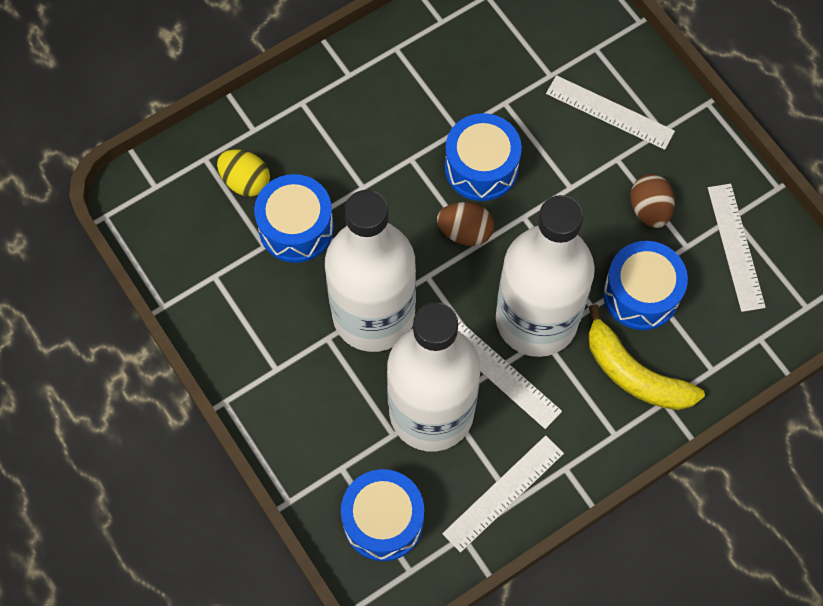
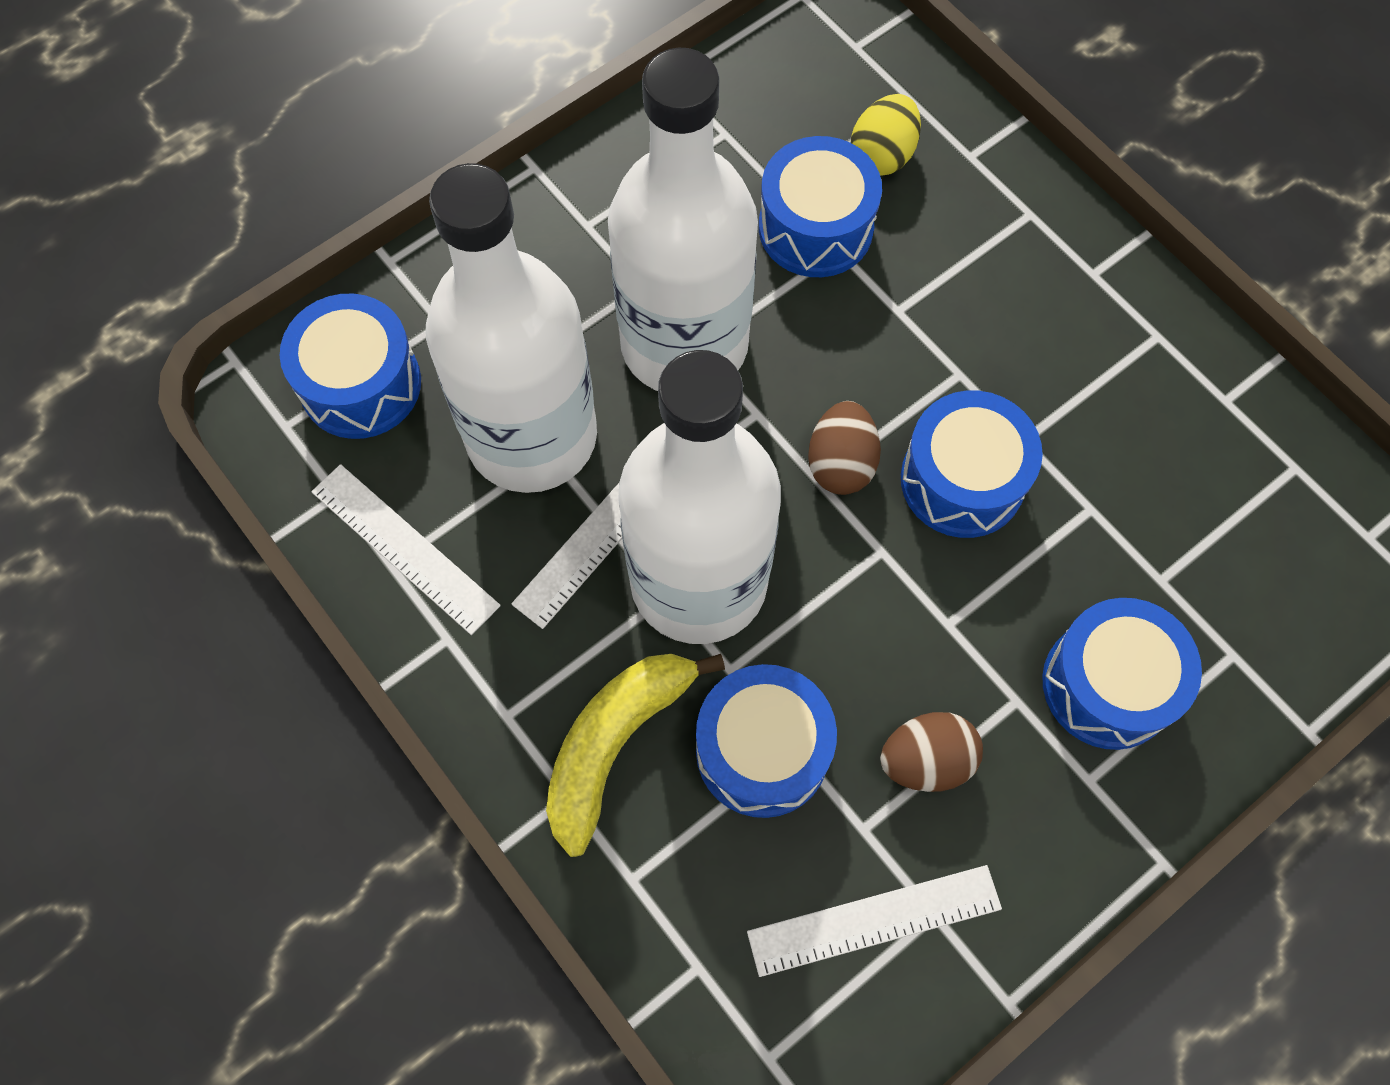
camera: 85 degrees right, 0 degrees up
white ruler [546,75,675,150] -> blue drum [1042,598,1202,750]

